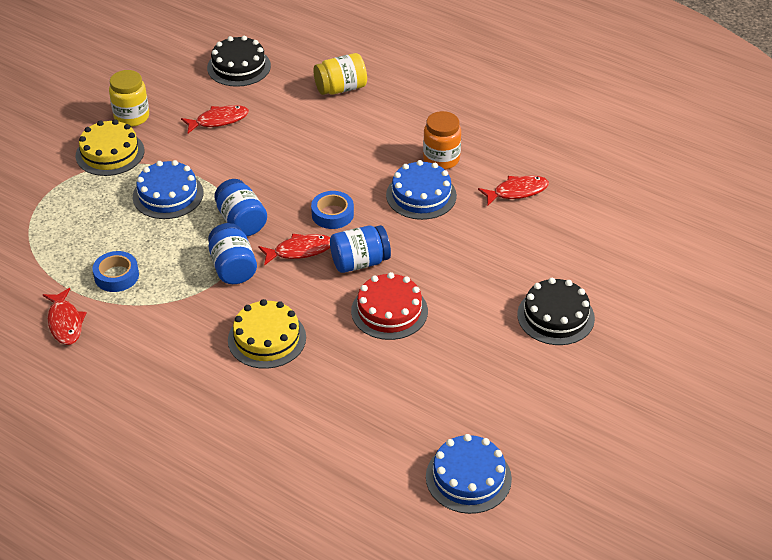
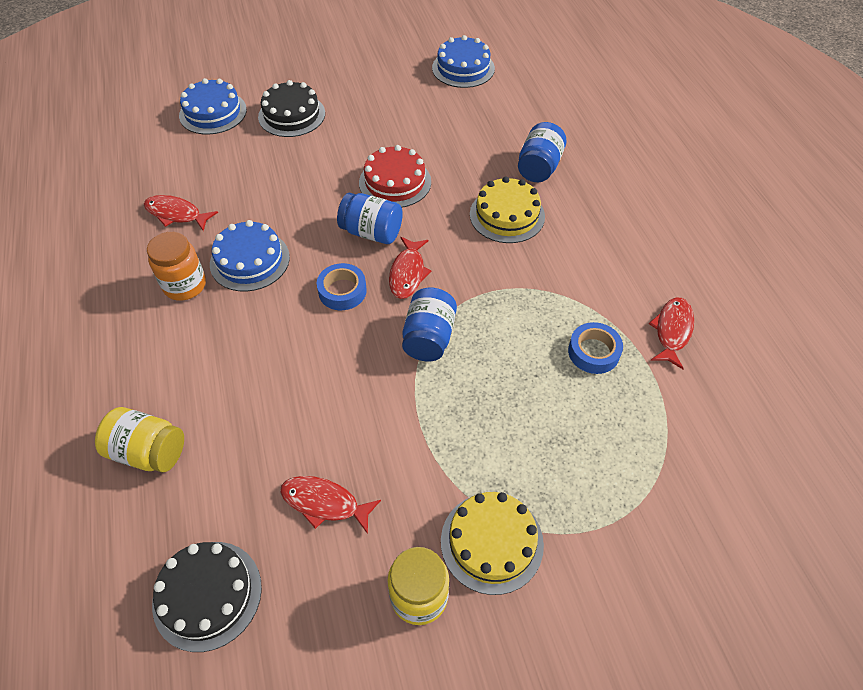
camera: 140 degrees left, 10 degrees up
blue cake [133,160,204,219] -> blue cake moved to [179,78,247,135]
blue jar [208,223,257,284] -> blue jar moved to [518,122,566,182]
red fish [258,234,330,266] -> red fish turned 105 degrees counterclockwise [389,237,431,299]

